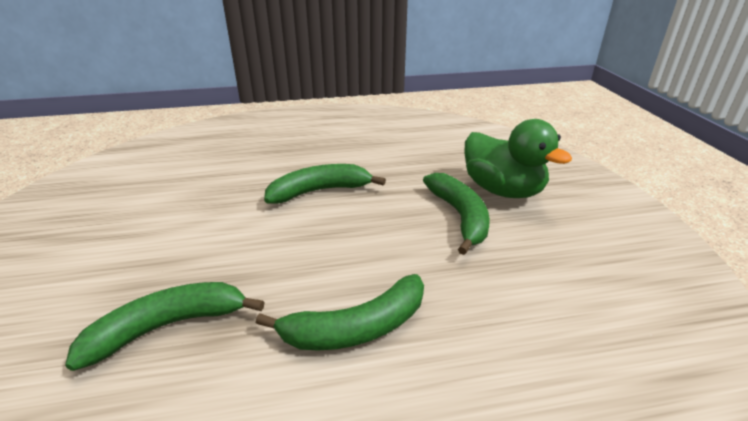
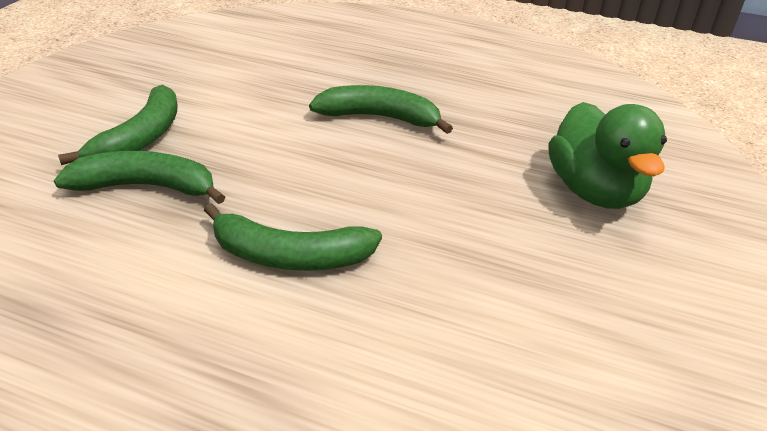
camera: 30 degrees right, 5 degrees up
green banana [423,173,490,255] -> green banana moved to [58,85,178,165]

